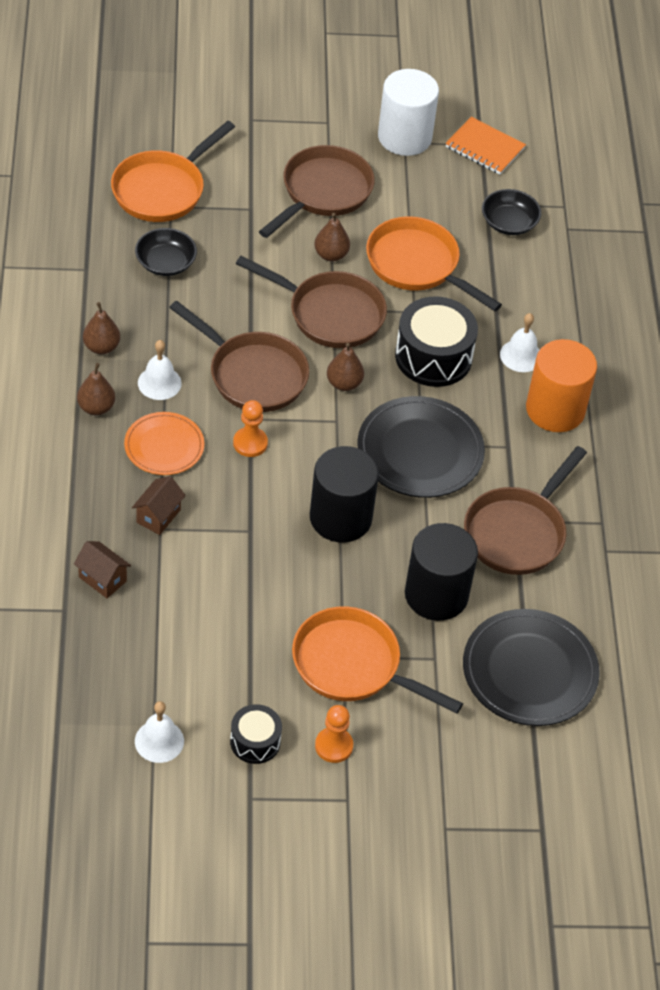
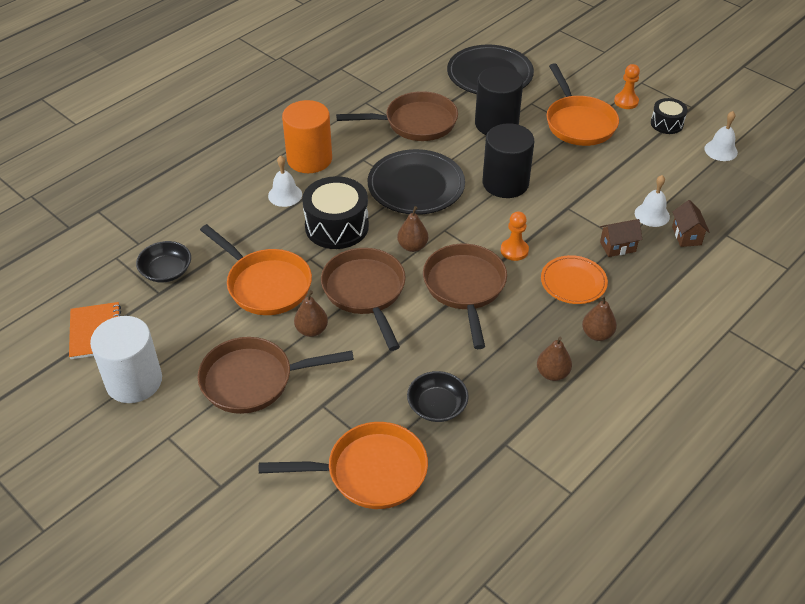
camera: 130 degrees left, 5 degrees down
white bell [138,340,182,400] -> white bell moved to [635,175,670,227]
orange pan [366,216,502,311] -> orange pan turned 45 degrees counterclockwise [200,224,312,315]

